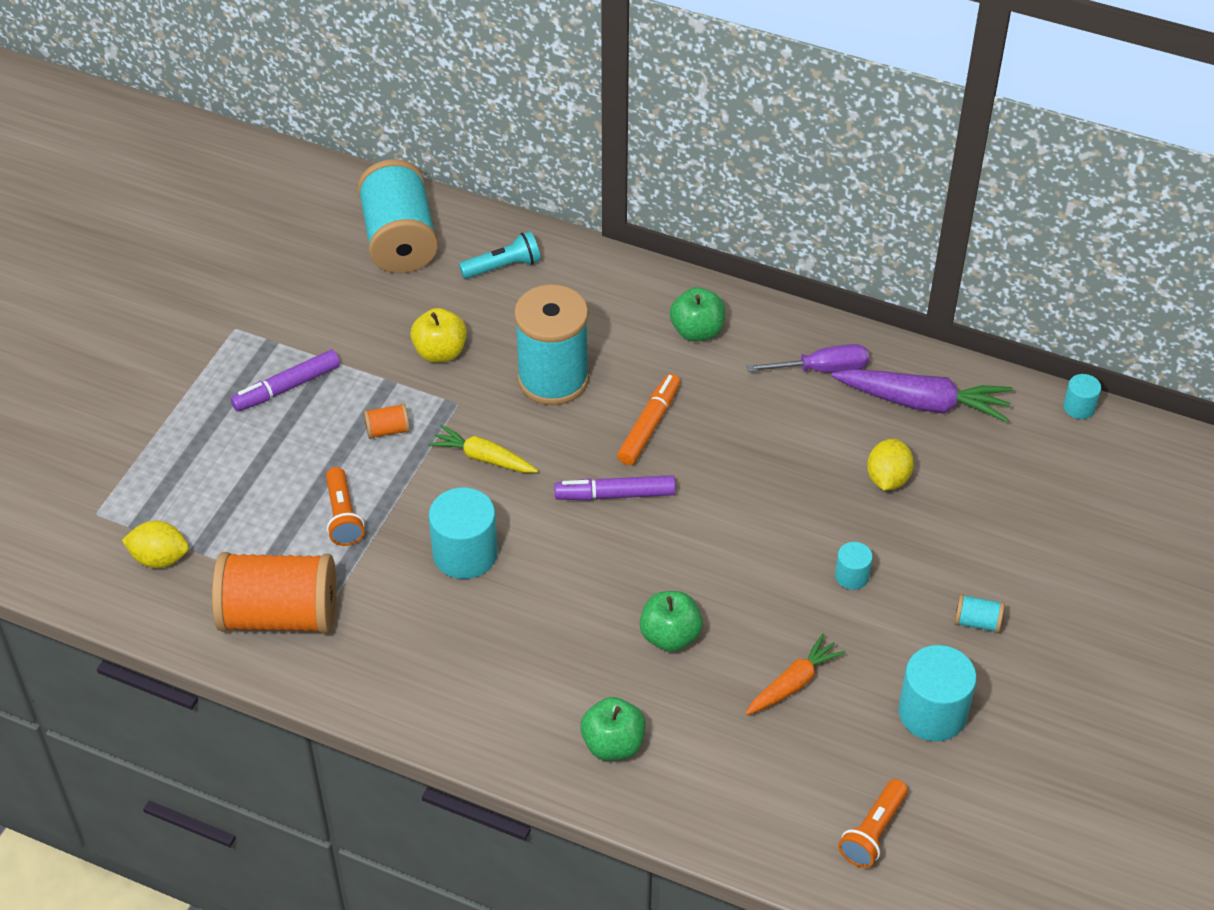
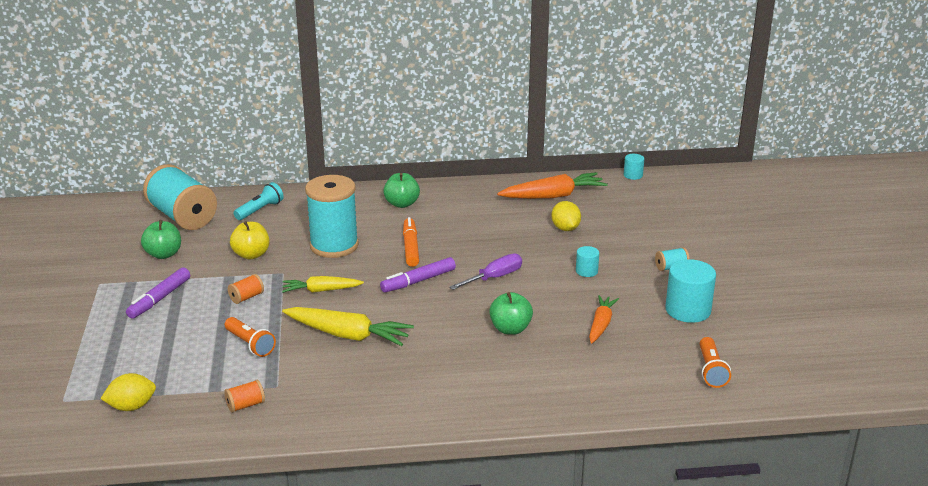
camera: 30 degrees left, 20 degrees down
orange spool [212,552,336,634] -> orange spool [224,380,265,413], size x0.40
turquoise cylinder [429,487,498,579] -> yellow carrot [282,307,414,346]
green apple [580,697,646,761] -> green apple moved to [141,220,181,259]
purple screwdriver [747,344,869,373] -> purple screwdriver moved to [449,253,522,290]
purple carrot [831,369,1012,422] -> orange carrot [497,172,608,199]

